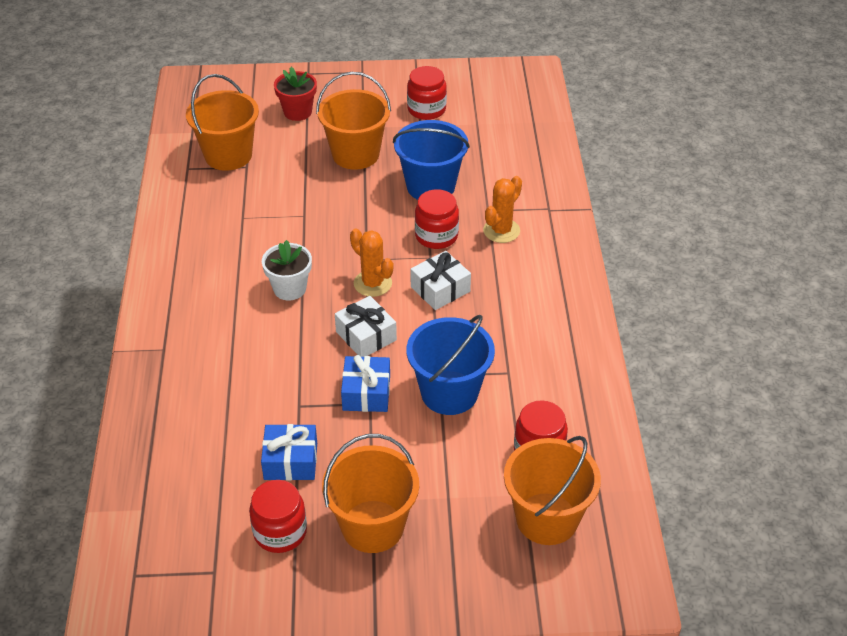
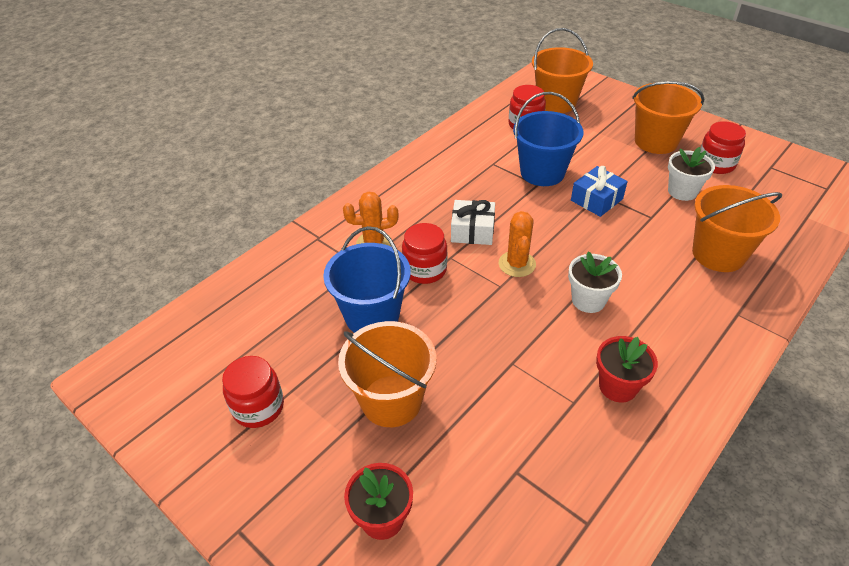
camera: 135 degrees left, 0 degrees up
orange bucket [186,74,259,171] -> orange bucket moved to [692,185,782,272]
blue gift [261,424,317,480] -> white flower pot [668,147,715,201]
white gift [335,296,397,357] -> none
none -> red flower pot [596,336,658,402]

